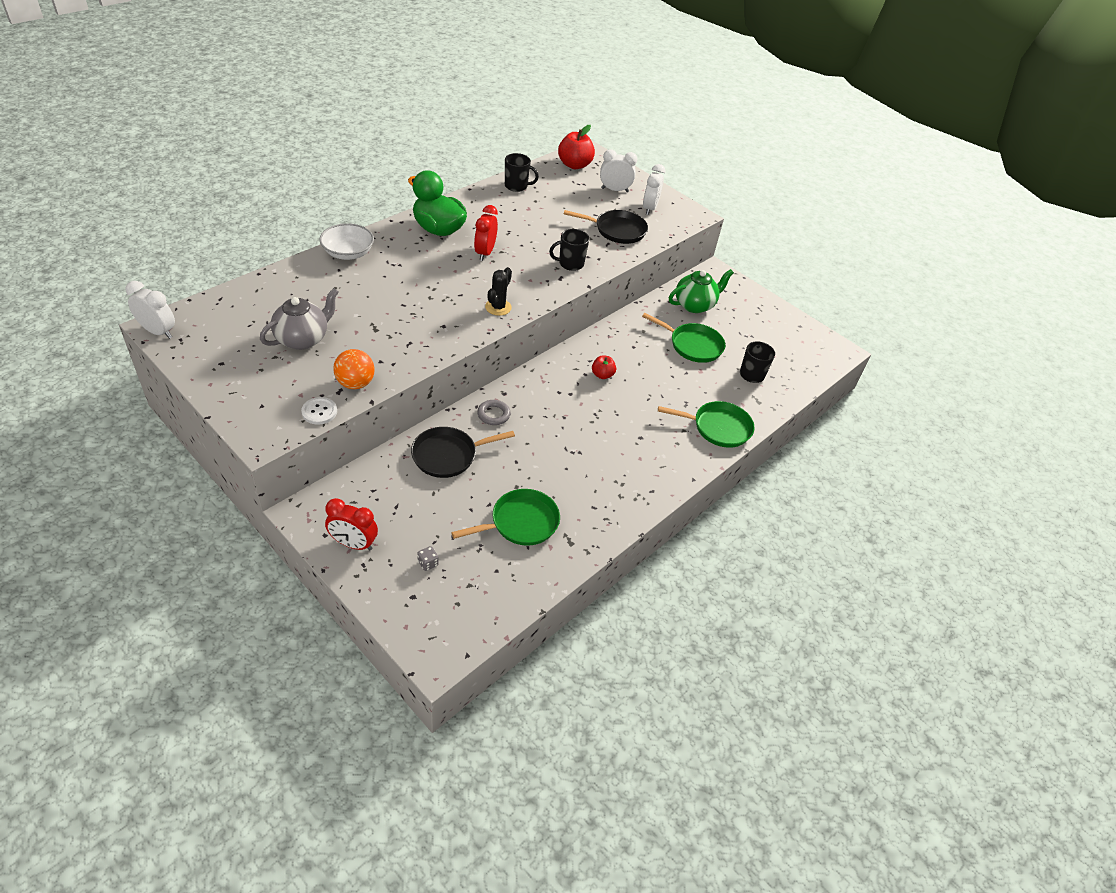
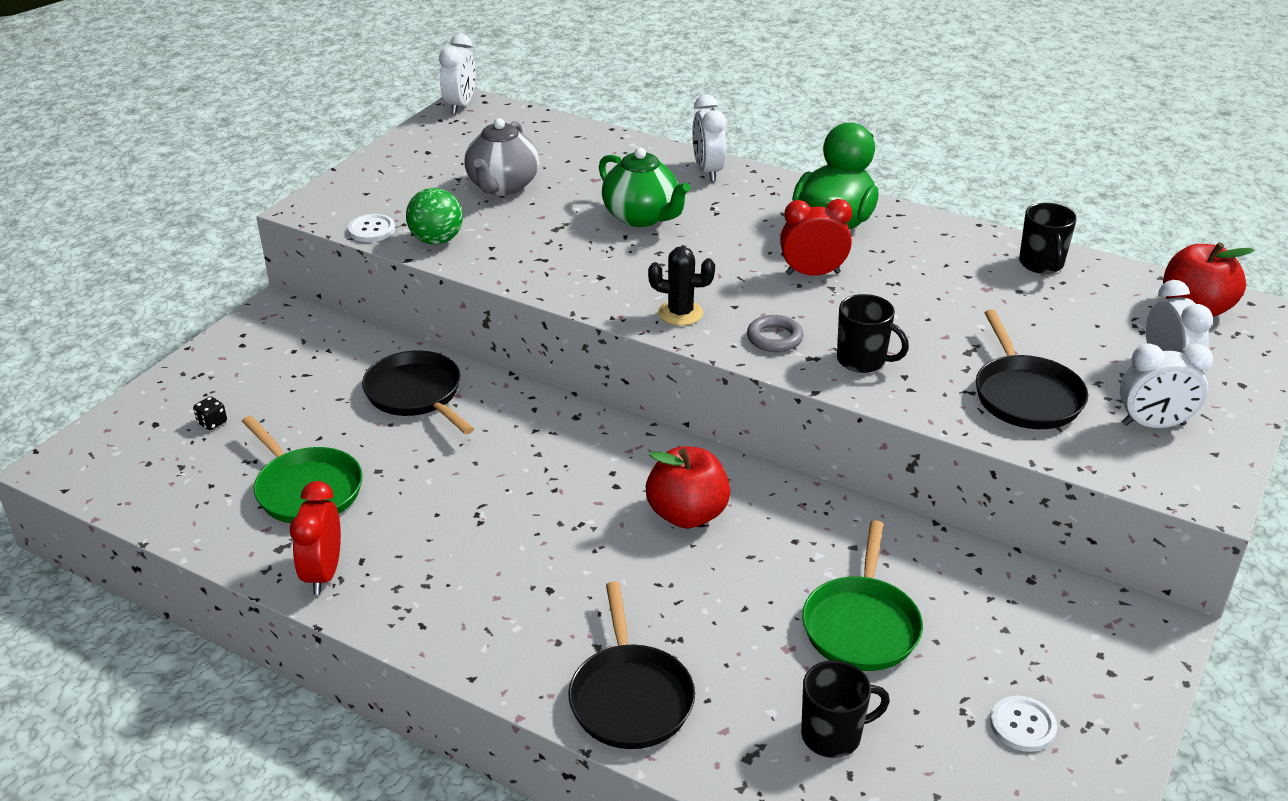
camera: 80 degrees right, 10 degrees down
grey teapot [260,288,338,350] -> grey teapot turned 75 degrees clockwise [465,118,539,196]
white bowl [319,223,374,260] -> white clock [692,95,726,181]
red clock [325,498,378,551] -> red clock moved to [290,481,341,595]
orange ball [333,349,375,389] -> green ball [406,188,463,245]
grey dice [417,546,439,571] -> black dice [193,396,227,430]
grey ring [477,400,511,425] -> grey ring moved to [747,315,803,352]
black mug [549,229,589,271] -> black mug turned 150 degrees clockwise [837,294,909,373]
red apple [592,355,616,379] -> red apple [646,447,730,528], size x1.78
green pan [658,401,755,448] -> black pan [568,582,695,749]
green teapot [669,269,734,313] -> green teapot moved to [599,148,690,227]
none -> white button [990,696,1057,752]

